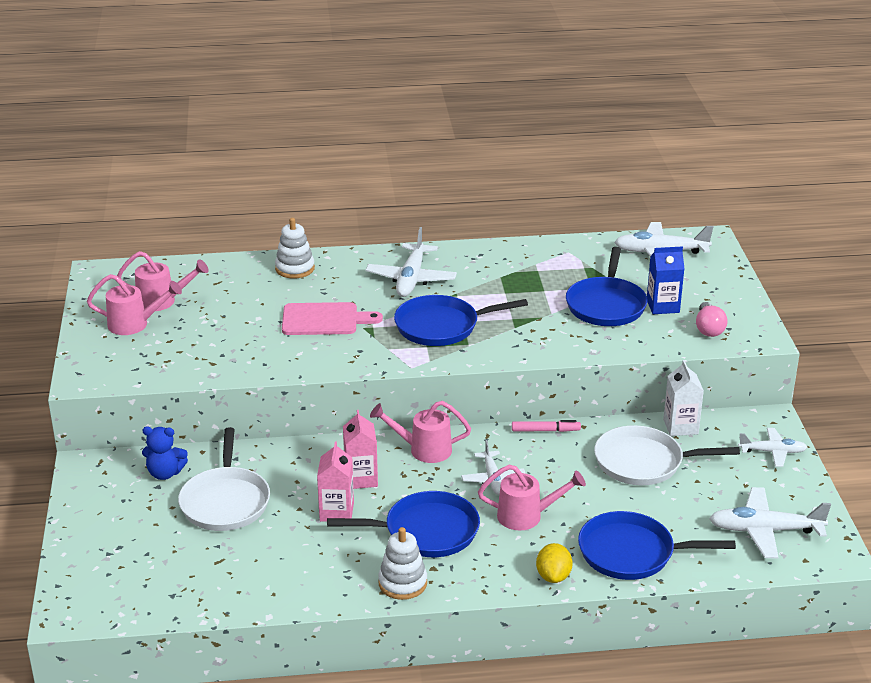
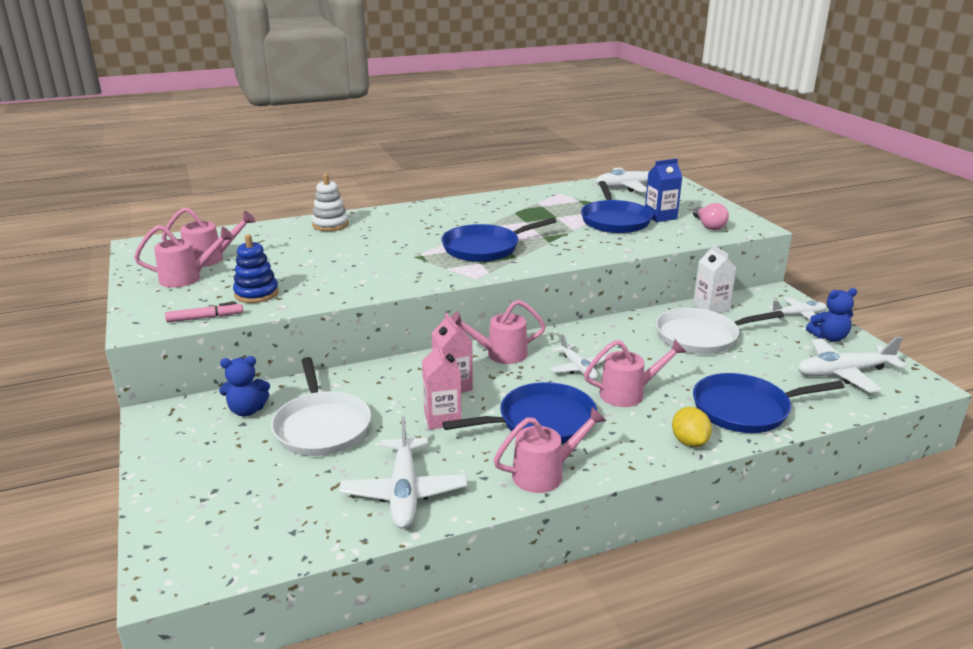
camera: 15 degrees left, 5 degrees down
pink cutting board [282,302,383,335] -> none
white plane [365,227,457,297] -> white plane moved to [339,416,467,529]
white stacking toy [378,527,427,600] -> pink watering can [493,407,606,493]
pink marker [512,420,581,432] -> pink marker moved to [165,302,243,322]
none -> blue stacking toy [233,234,279,303]
none -> blue teddy bear [806,288,857,342]

